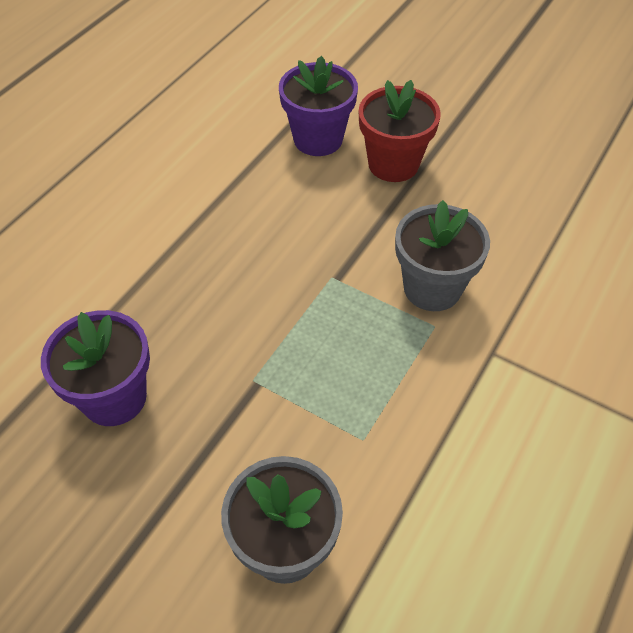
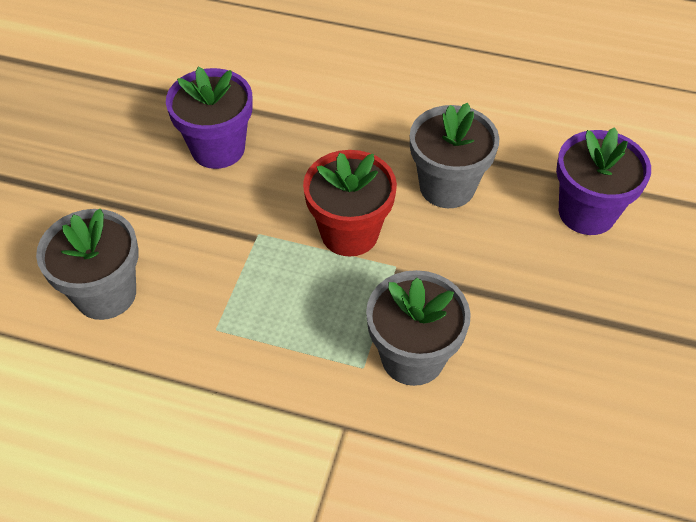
camera: 75 degrees right, 0 degrees up
red flower pot [358,80,441,182] -> red flower pot moved to [303,150,397,257]
none -> grey flower pot [410,103,499,208]

